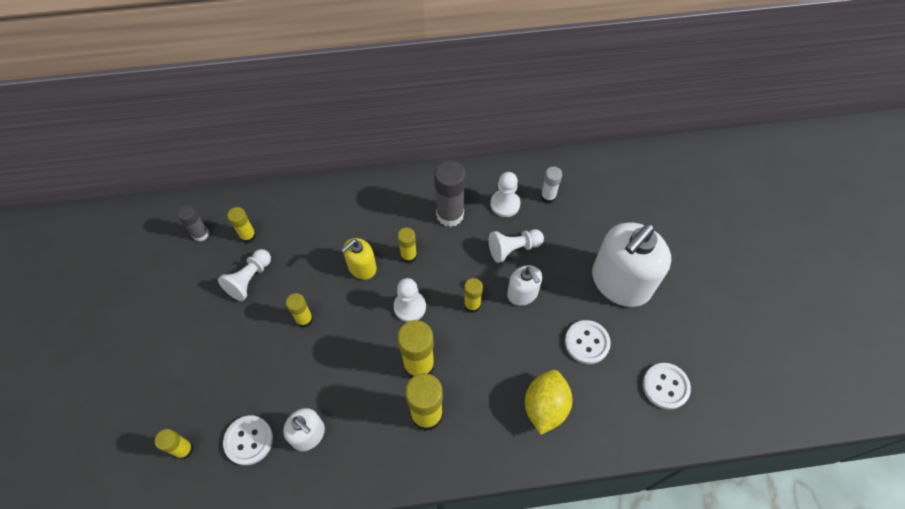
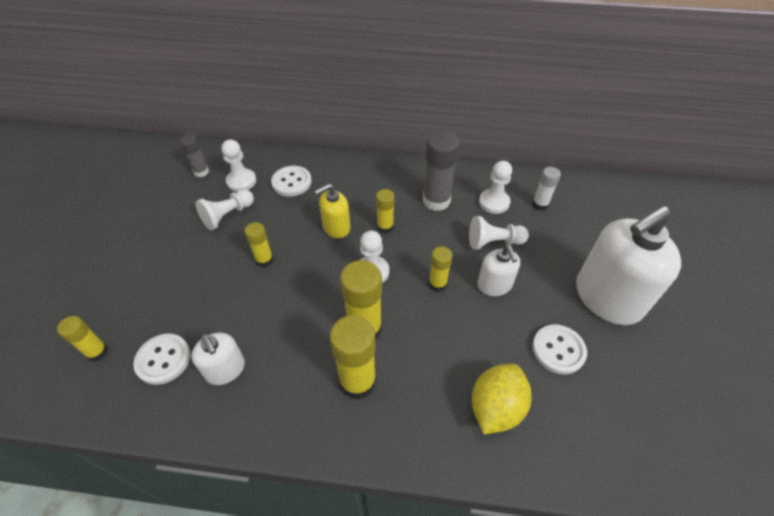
camera: 15 degrees right, 10 degrees down
yellow glue stick [227,207,256,243] -> white pawn [221,139,256,192]
white button [643,363,691,410] -> white button moved to [271,166,312,196]

